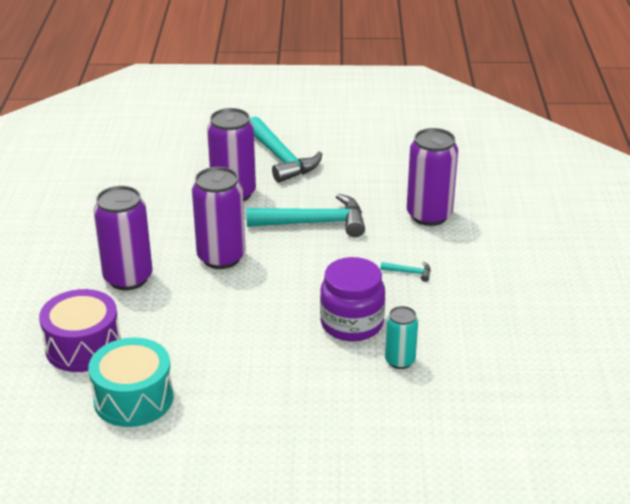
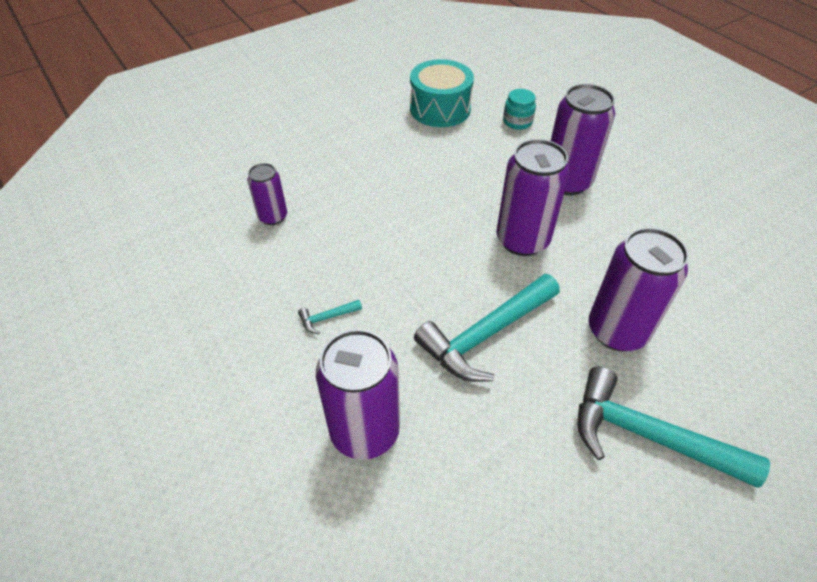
camera: 145 degrees right, 15 degrees up
purple drum [39,289,121,372] -> turquoise jar [503,89,536,130]
purple jar [320,257,385,341] -> none
turquoise can [385,306,418,369] -> purple can [247,163,287,225]

